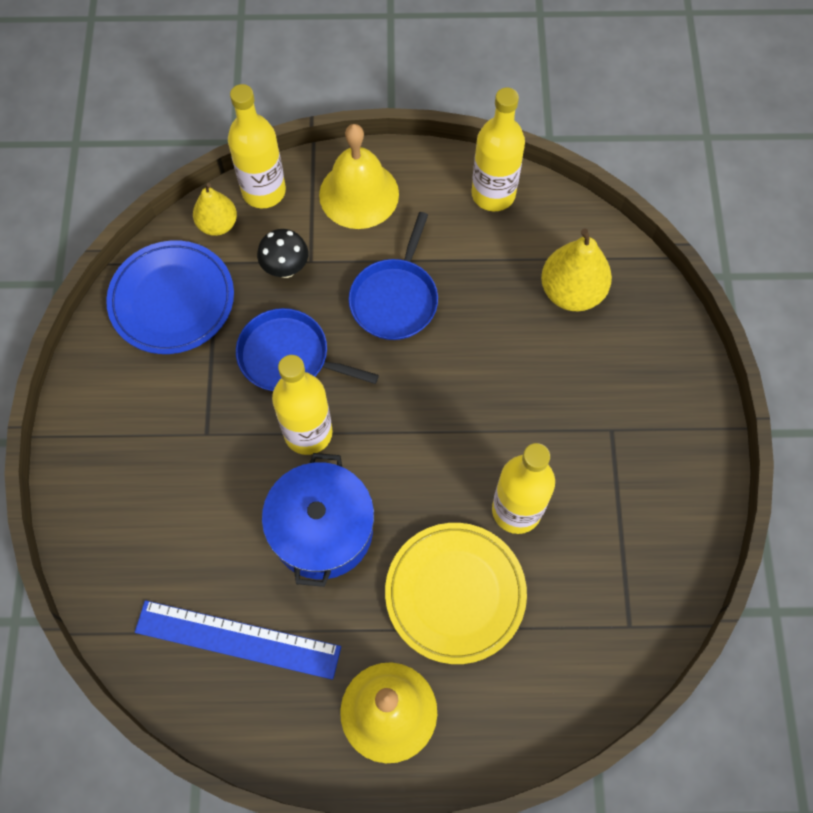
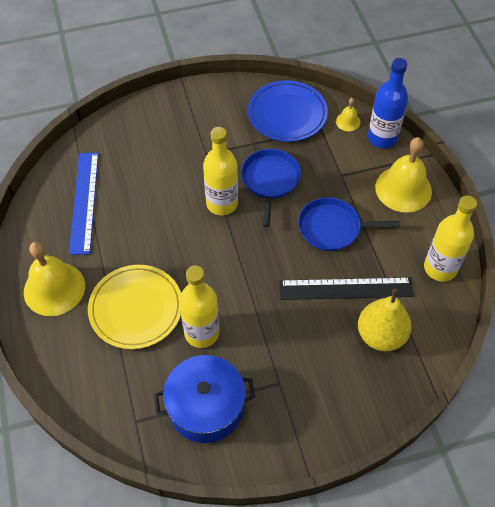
camera: 75 degrees right, 10 degrees down
yellow pear [193,183,237,236] -> yellow bell [336,98,360,131]
yellow bottle [228,84,286,208] -> blue bottle [368,58,408,148]
black mushroom [257,229,308,278] -> none
blue pot [262,453,374,587] -> blue pot moved to [154,355,255,443]
none -> black ruler [279,277,414,300]

